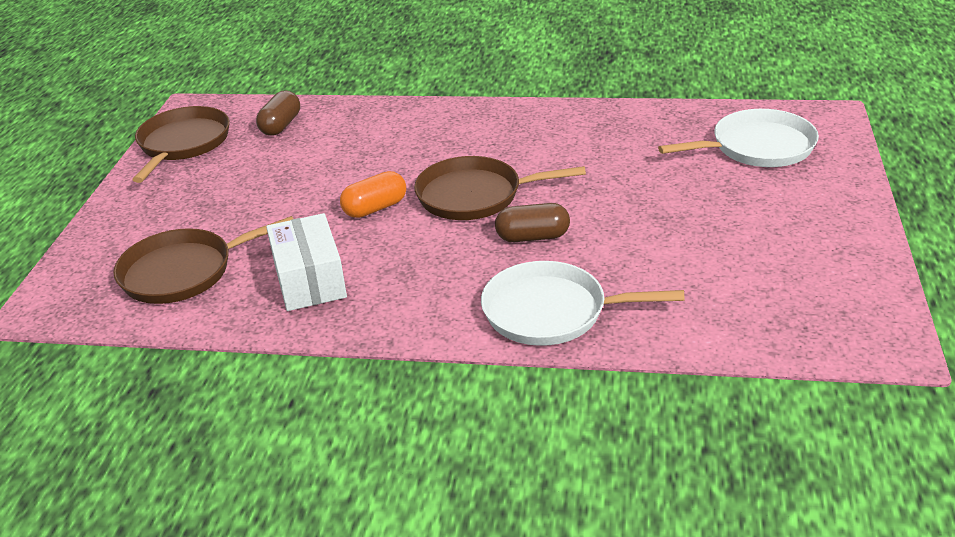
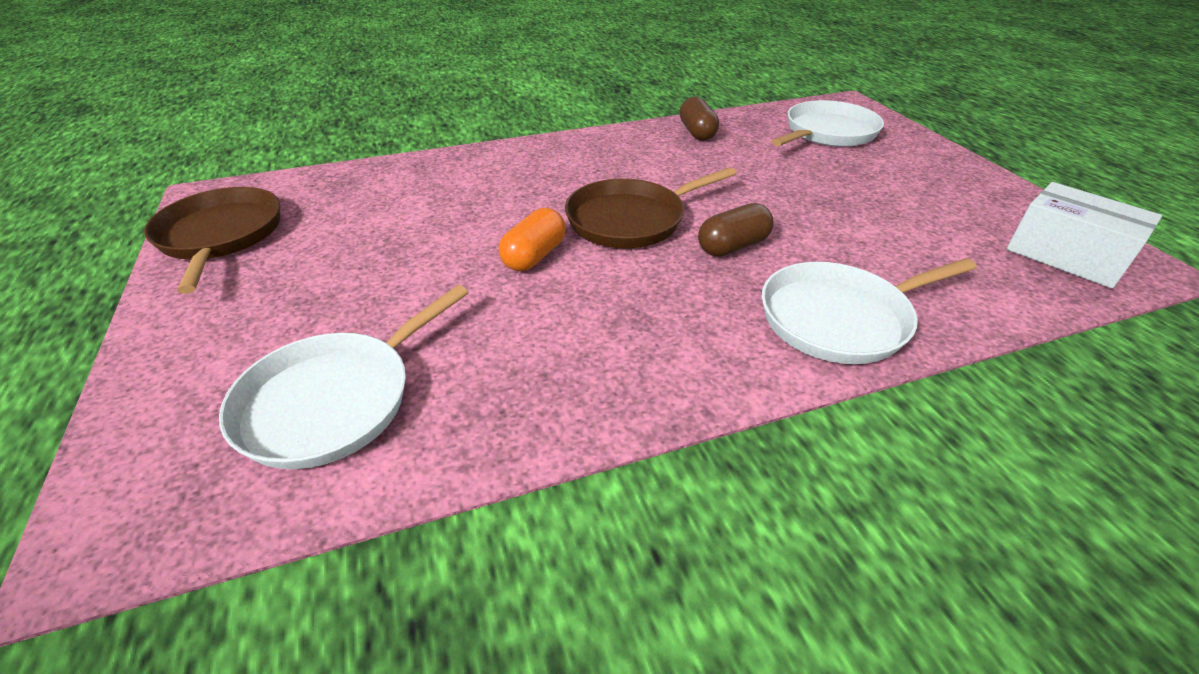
camera: 30 degrees left, 5 degrees up
brown pan [113,216,293,304] -> white pan [219,285,469,469]
brown capsule [256,91,300,136] -> brown capsule moved to [679,96,719,141]
white box [266,213,347,311] -> white box moved to [1006,182,1162,288]

